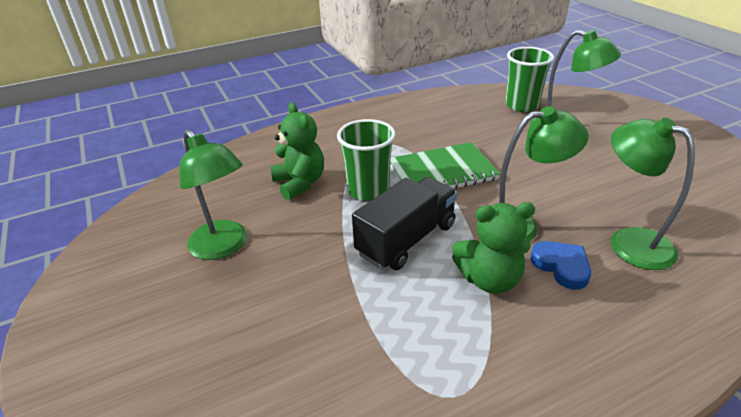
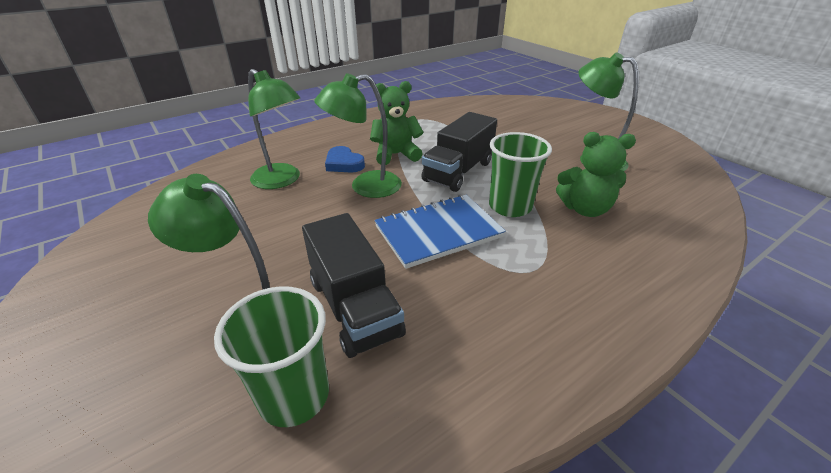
camera: 170 degrees right, 0 degrees up
green teddy bear [270,102,324,200] -> green teddy bear turned 45 degrees counterclockwise [556,132,636,217]
green notebook [390,142,500,189] -> blue notebook [375,194,506,269]
none -> black truck [302,213,406,358]

